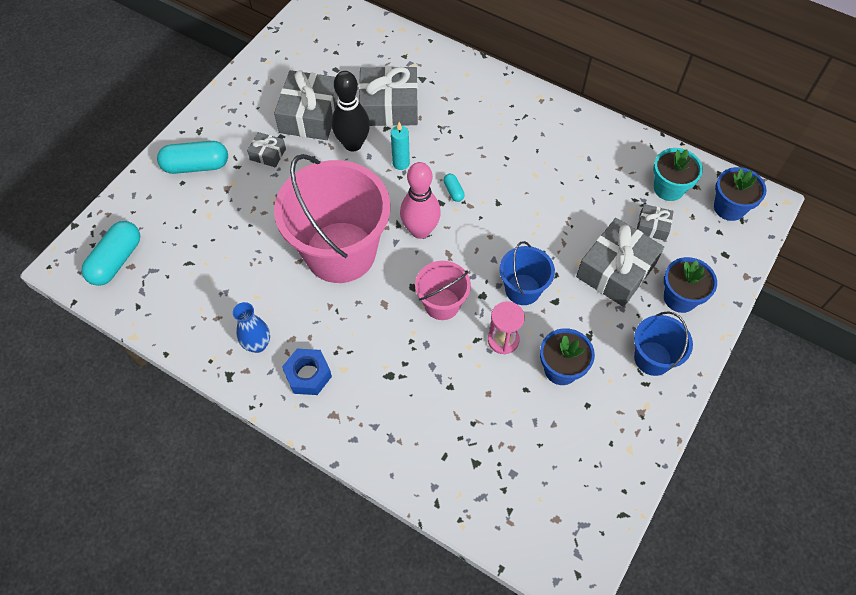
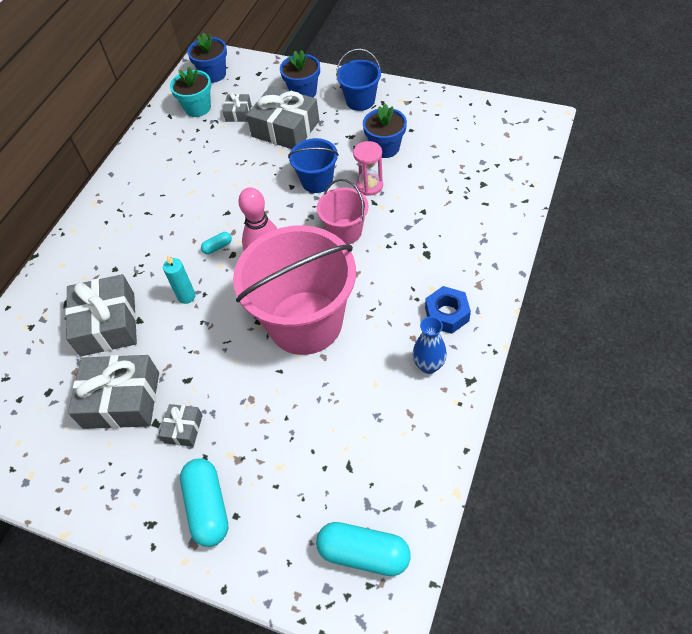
camera: 95 degrees left, 5 degrees down
black bowling pin [332,71,370,152] -> none

